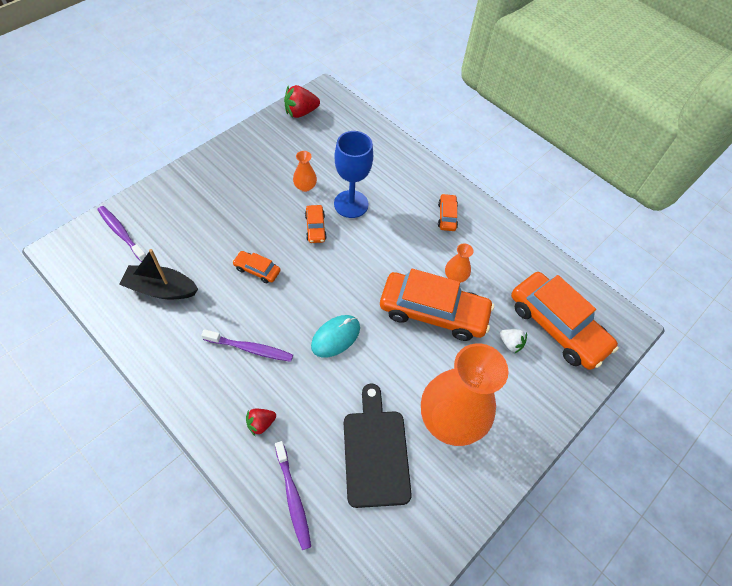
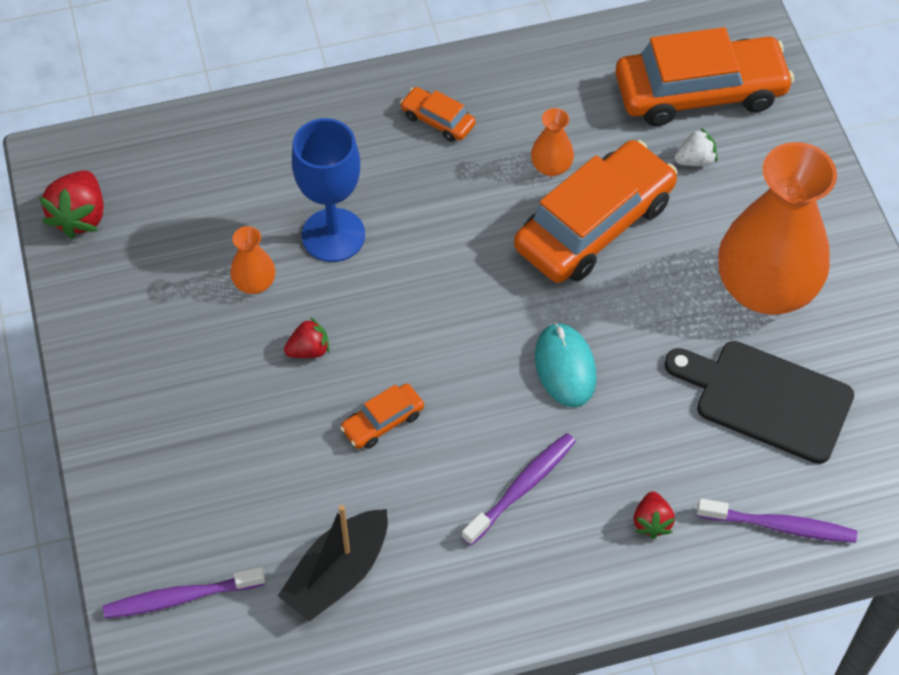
camera: 55 degrees left, 0 degrees up
orange car [305,205,327,243] -> none
none -> red strawberry [284,317,330,358]

